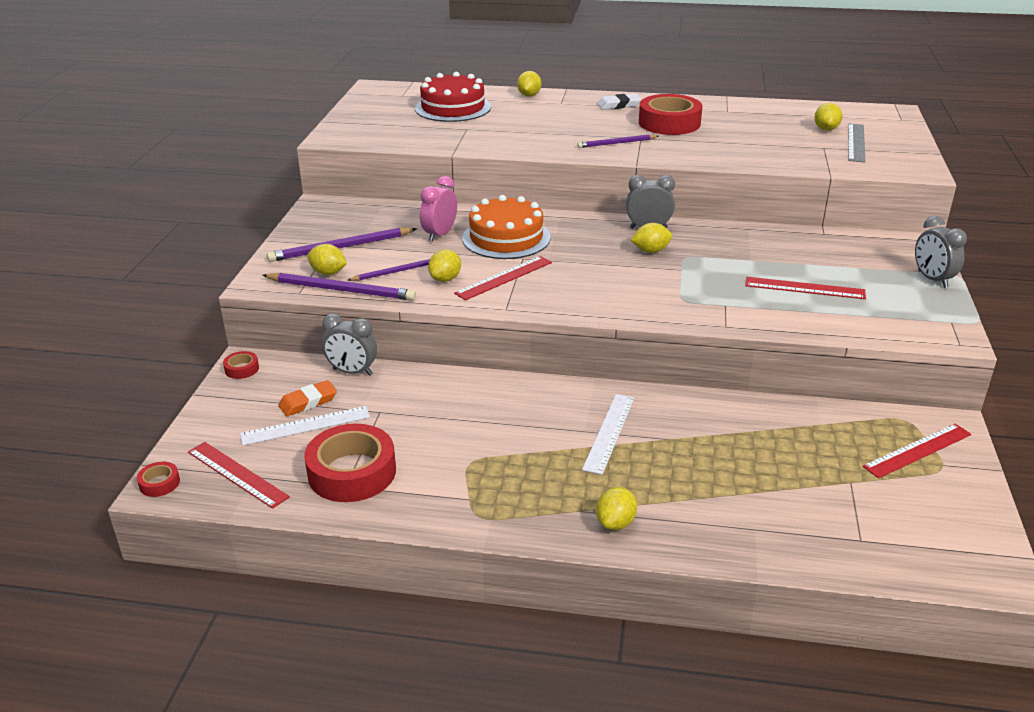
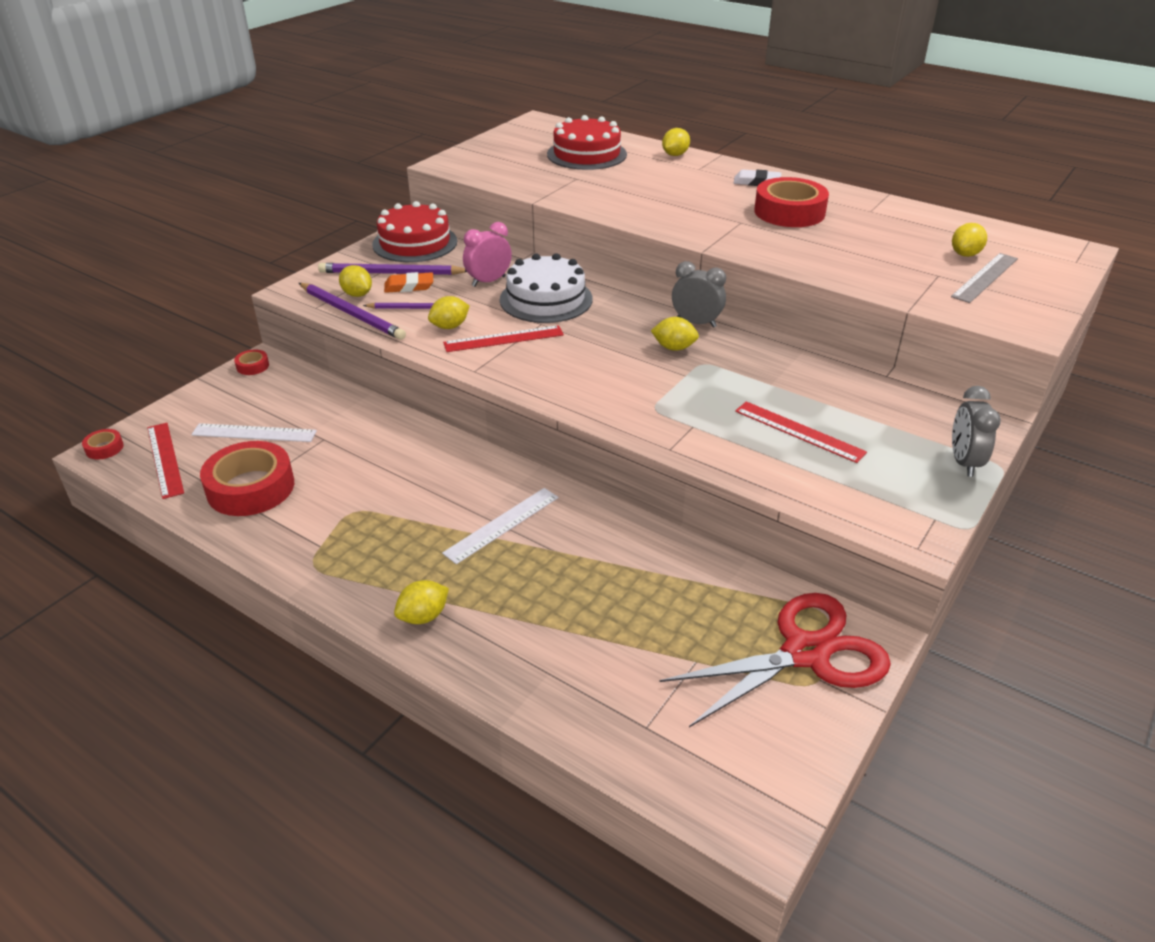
camera: 25 degrees right, 5 degrees up
orange eraser [278,380,337,416] -> orange eraser moved to [384,272,433,293]
grey clock [322,314,377,376] -> none
orange cake [462,195,551,259] -> white cake [500,253,593,323]
purple pencil [577,135,659,148] -> none
red ruler [863,424,972,478] -> red scissors [659,593,891,727]
none -> red cake [372,201,457,262]

